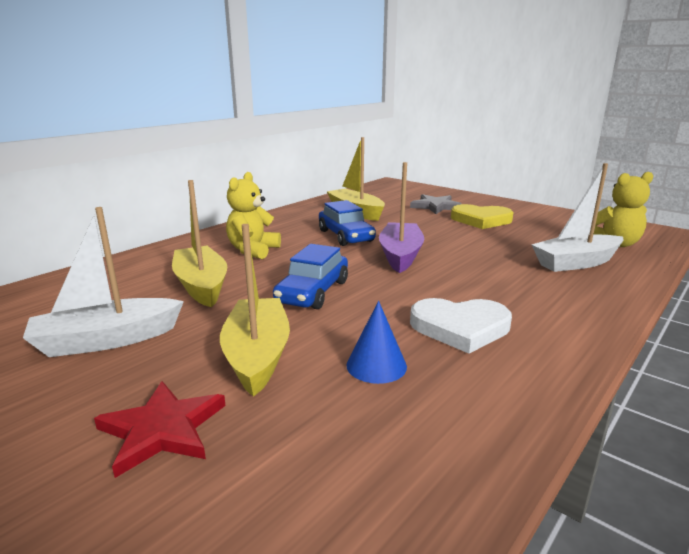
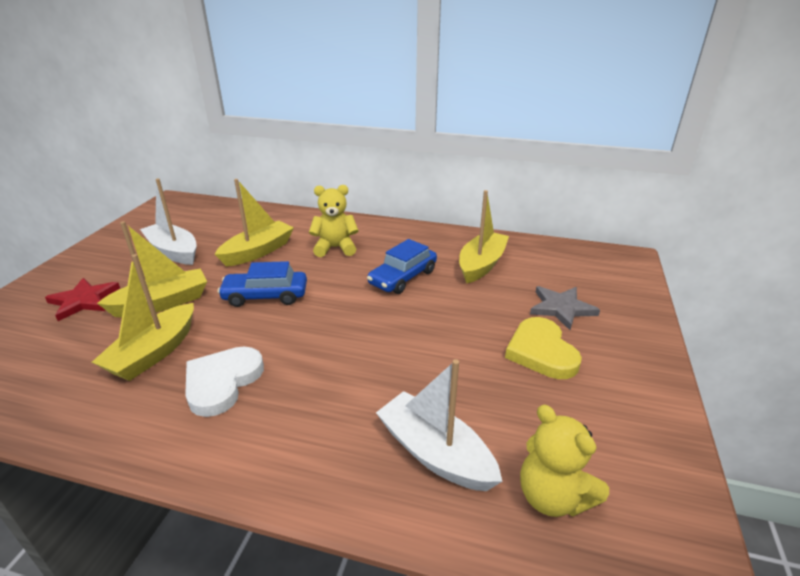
camera: 65 degrees right, 10 degrees up
blue cone [346,301,407,384] -> yellow boat [92,254,194,381]
purple boat [379,162,424,273] -> none
white heart [410,298,512,354] -> white heart turned 45 degrees clockwise [185,346,264,417]

